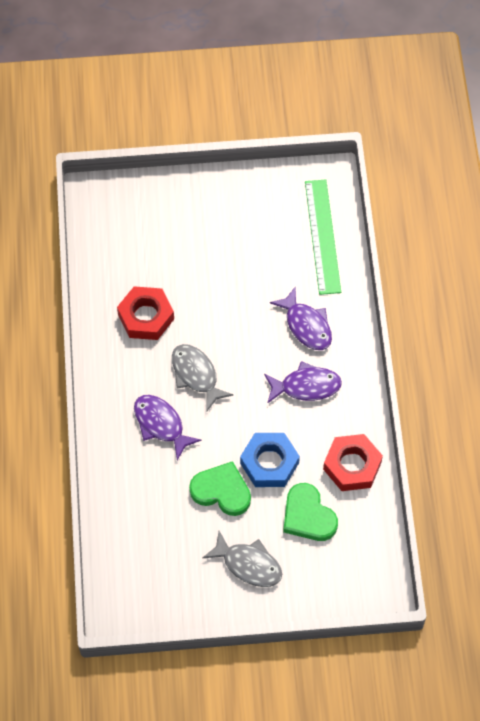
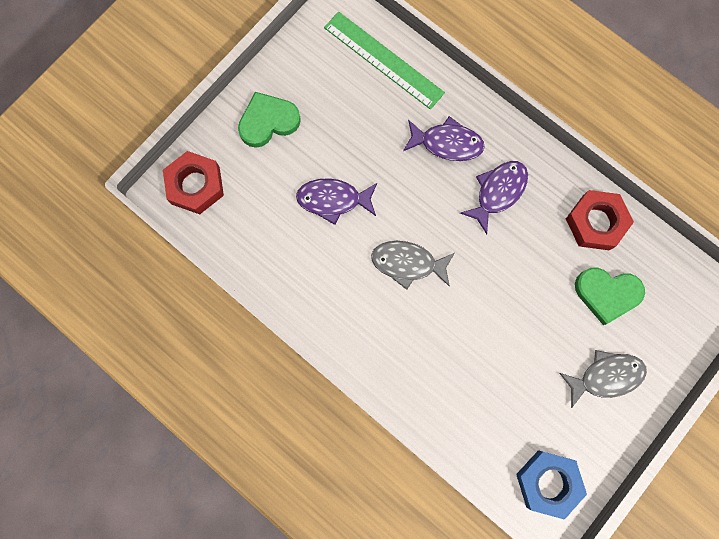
camera: 45 degrees left, 15 degrees up
red nut [117,286,174,340] -> red nut moved to [163,151,224,214]
purple fish [134,395,202,460] -> purple fish moved to [296,178,377,225]
green heart [189,461,251,516] -> green heart moved to [238,92,301,148]
blue nut [240,433,300,487] -> blue nut moved to [516,450,587,520]

